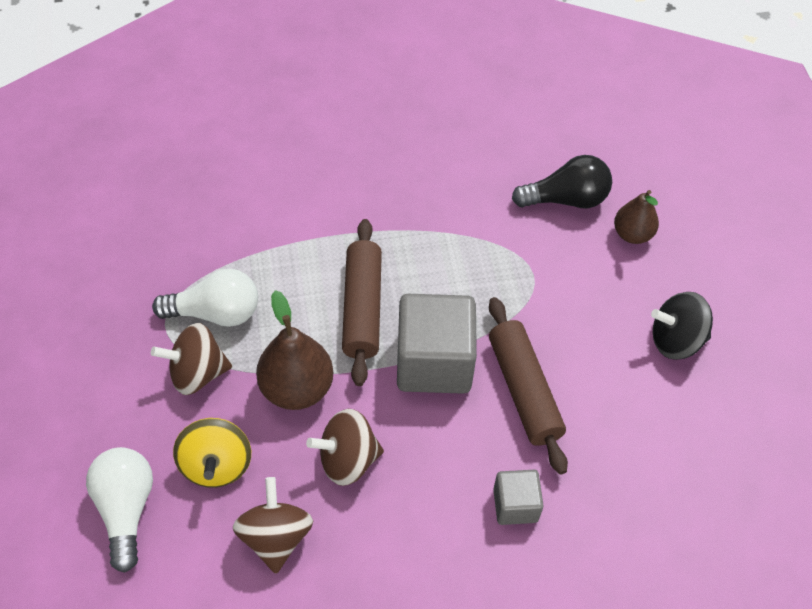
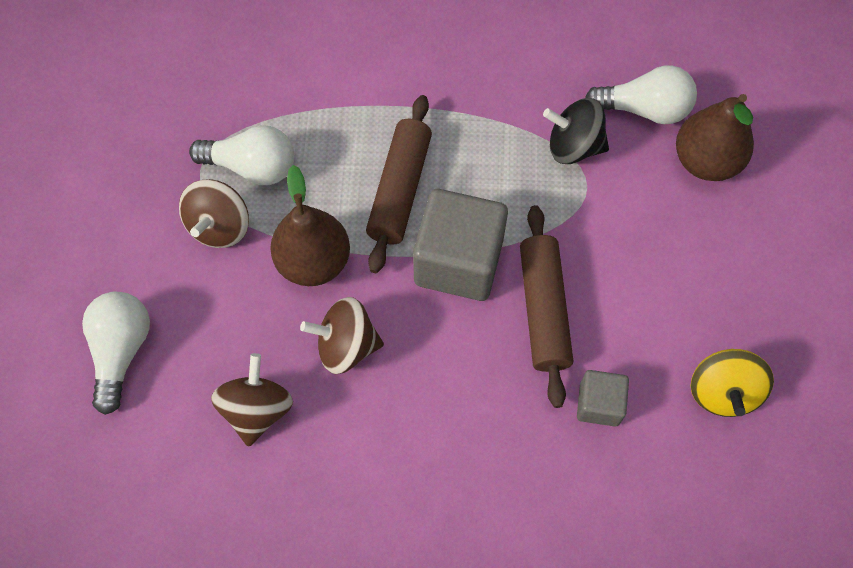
camera: 15 degrees right, 10 degrees up
brown spinning top [151,323,232,395] -> brown spinning top turned 75 degrees counterclockwise [179,179,249,248]
yellow spinning top [173,418,251,488] -> yellow spinning top moved to [691,349,774,417]
grey cube [493,470,544,525] -> grey cube moved to [577,370,629,427]
black light bulb [512,155,612,208] -> white light bulb [585,65,697,124]
brown pear [614,190,659,244] -> brown pear [676,94,754,181], size x1.56
black spinning top [651,292,713,360] -> black spinning top moved to [543,98,609,164]

